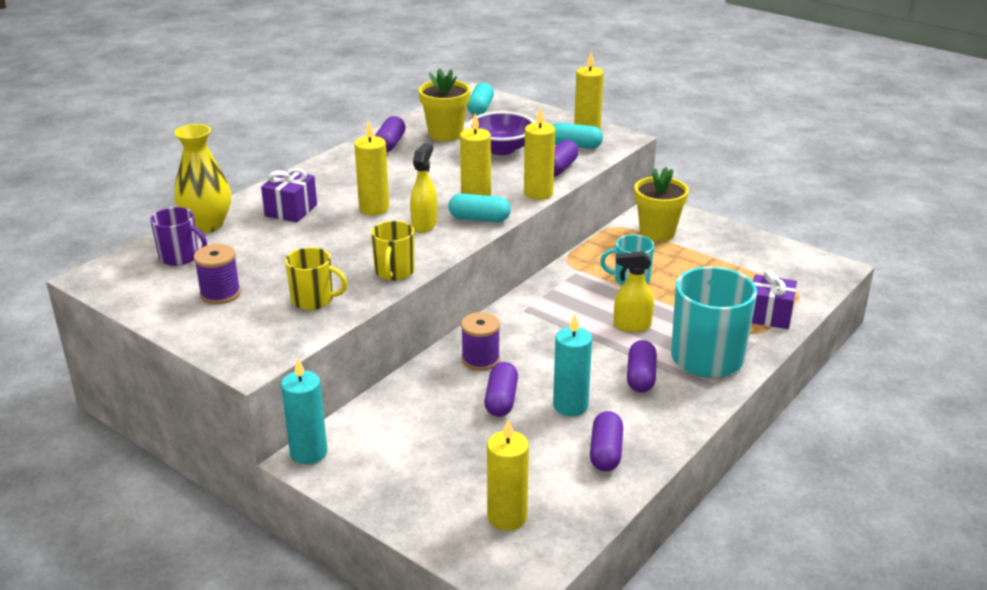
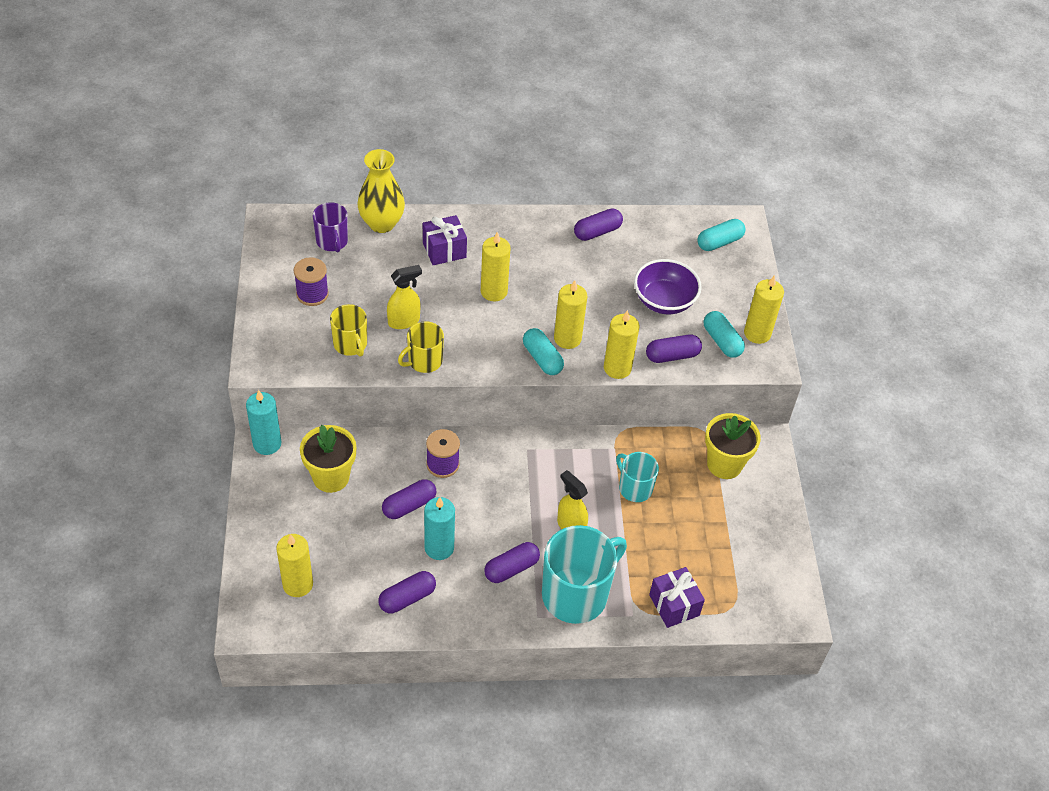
camera: 45 degrees right, 20 degrees up
yellow spray bottle [410,143,437,233] -> yellow spray bottle moved to [387,265,422,329]
yellow flower pot [419,68,470,141] -> yellow flower pot moved to [300,425,356,493]

